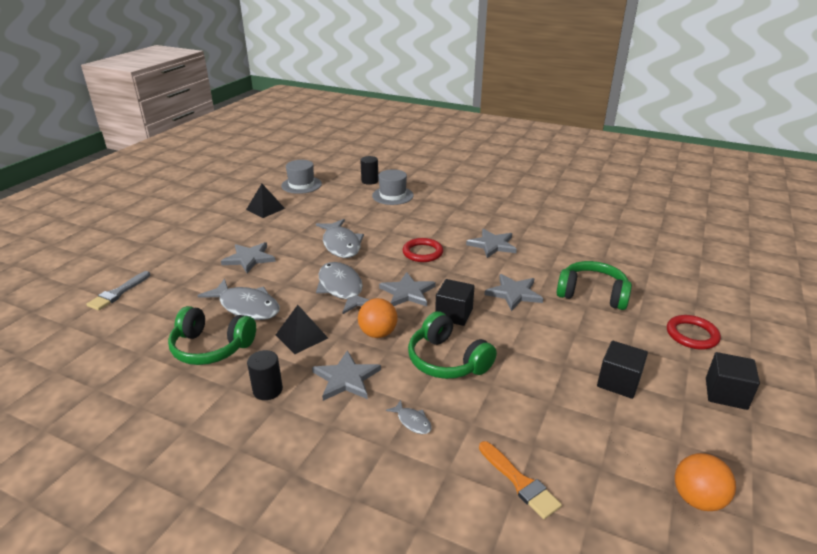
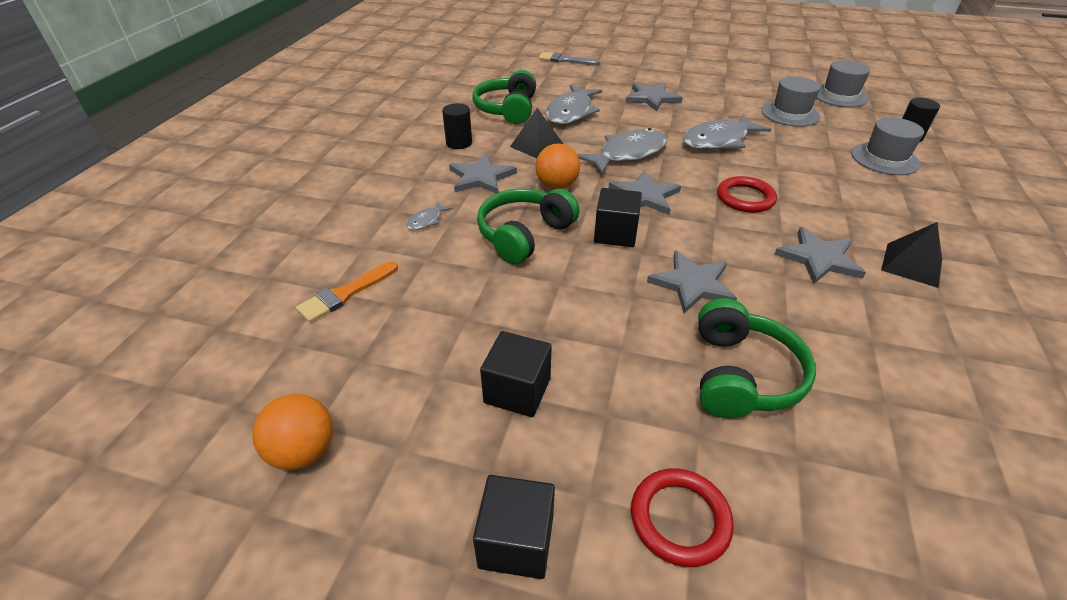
camera: 80 degrees right, 10 degrees up
black pyramid [246,184,285,218] -> black pyramid moved to [881,222,942,288]
none -> grey hat [761,76,820,127]

